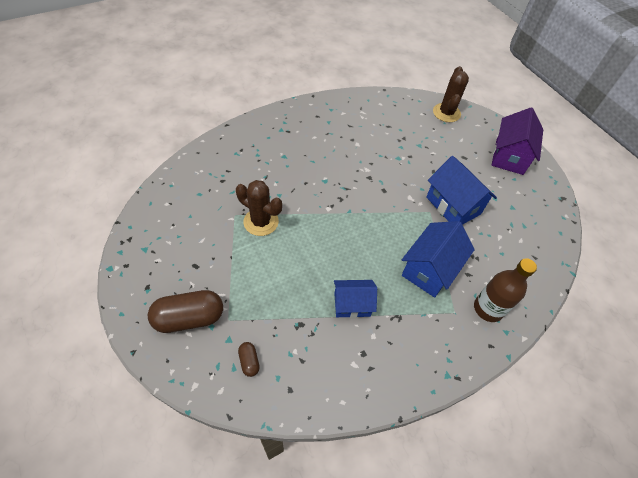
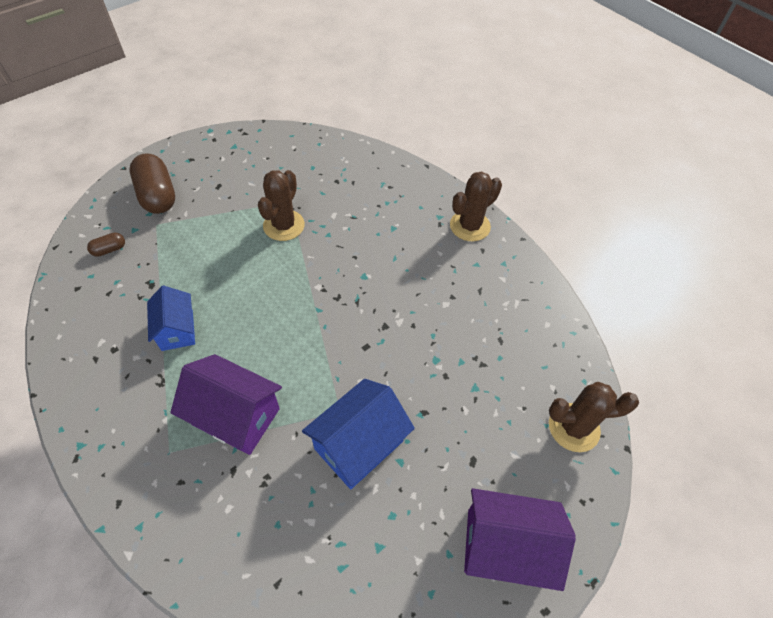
camera: 80 degrees right, 0 degrees up
blue house [402,221,475,298] -> purple house [170,354,282,455]
brown bottle [474,258,537,322] -> none
none -> brown cactus [450,171,502,241]

